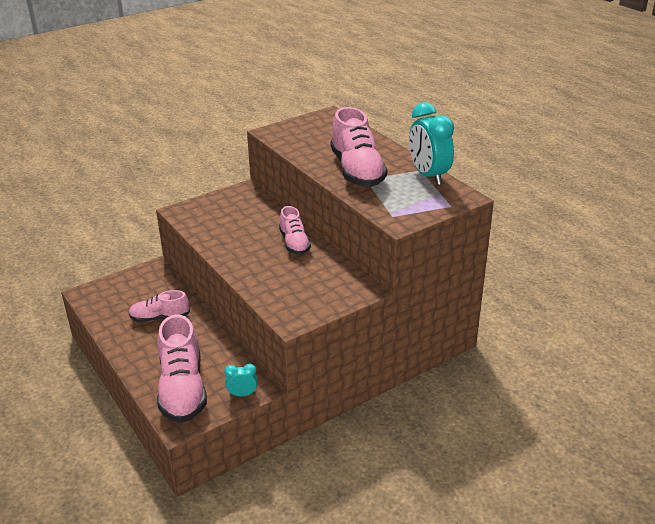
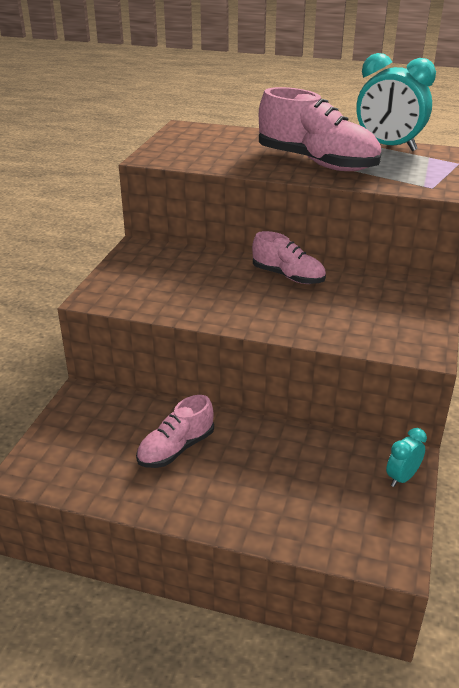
camera: 40 degrees left, 0 degrees up
pink shoe [157,315,207,423] -> none

